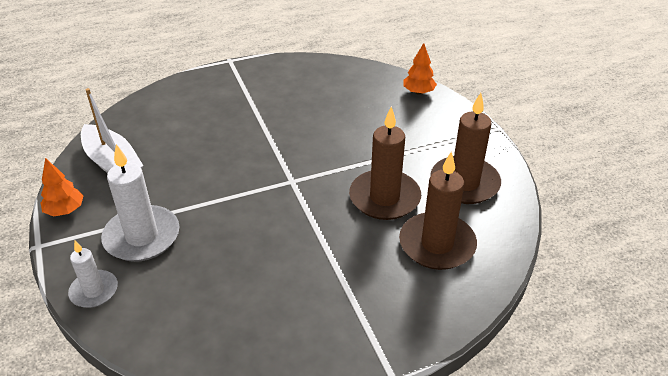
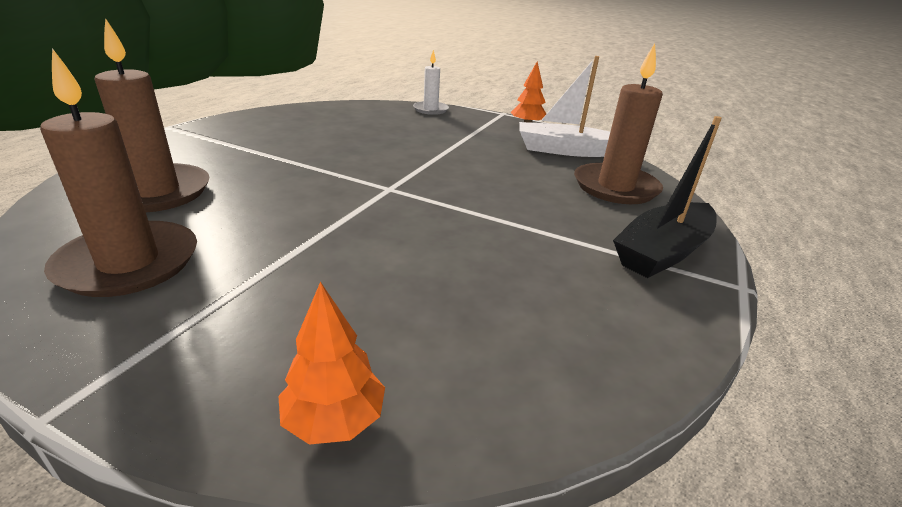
camera: 135 degrees right, 10 degrees down
white candle [101,144,179,262] -> none
brown candle [349,106,421,220] -> brown candle moved to [574,43,663,204]
none -> black boat [613,116,722,278]

